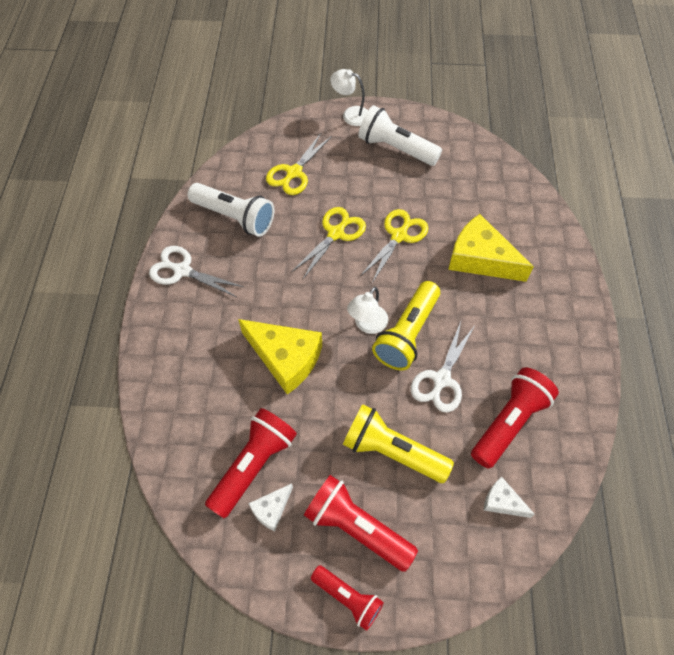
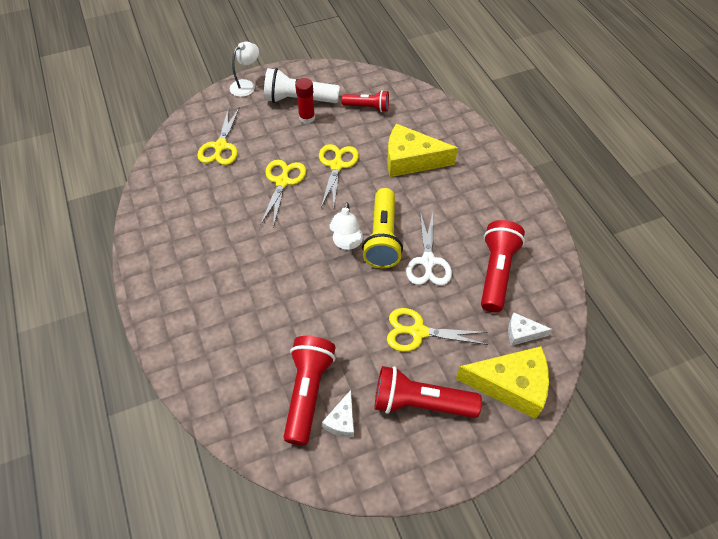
camera: 25 degrees left, 5 degrees down
white scissors [149,246,244,297] -> none
white flashlight [188,183,274,237] -> none
yellow cheese [238,319,322,395] -> yellow cheese moved to [456,346,549,419]
red flashlight [311,565,384,631] -> red flashlight moved to [341,90,389,112]
white lamp [330,69,368,126] -> white lamp turned 135 degrees clockwise [230,42,259,97]
yellow flashlight [343,404,454,483] -> yellow scissors [387,308,488,352]
none -> red glue stick [295,78,315,124]

